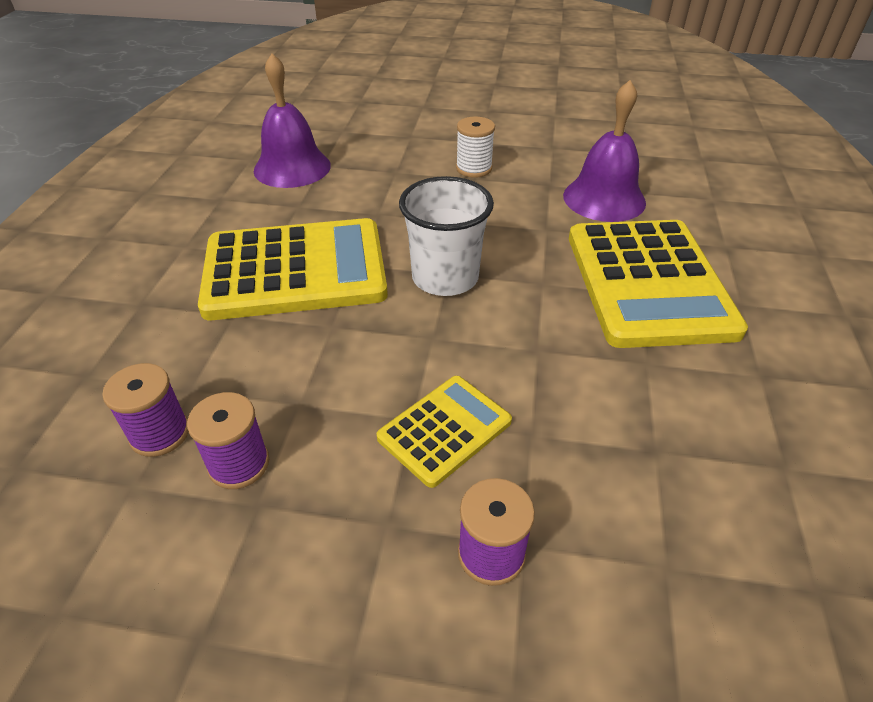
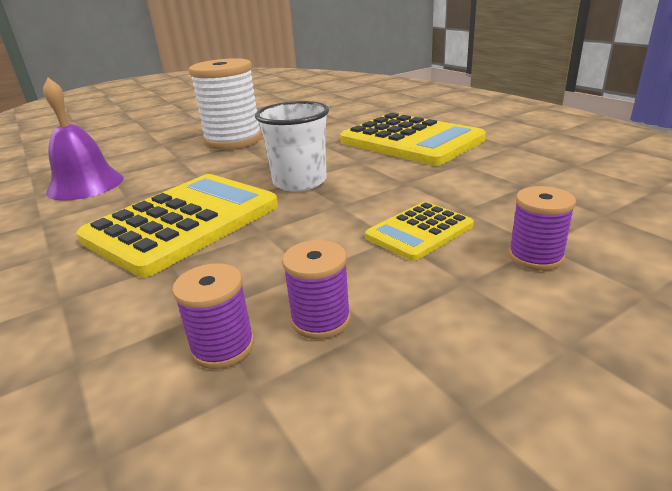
camera: 40 degrees left, 15 degrees down
yellow calculator [376,376,512,488] -> yellow calculator turned 135 degrees counterclockwise [365,202,474,261]
white spool [456,117,495,178] -> white spool [189,58,262,150], size x2.01
purple bell [563,80,646,222] -> none

